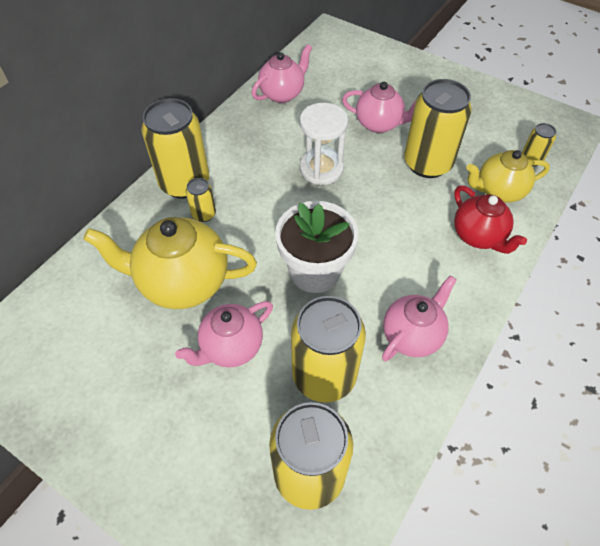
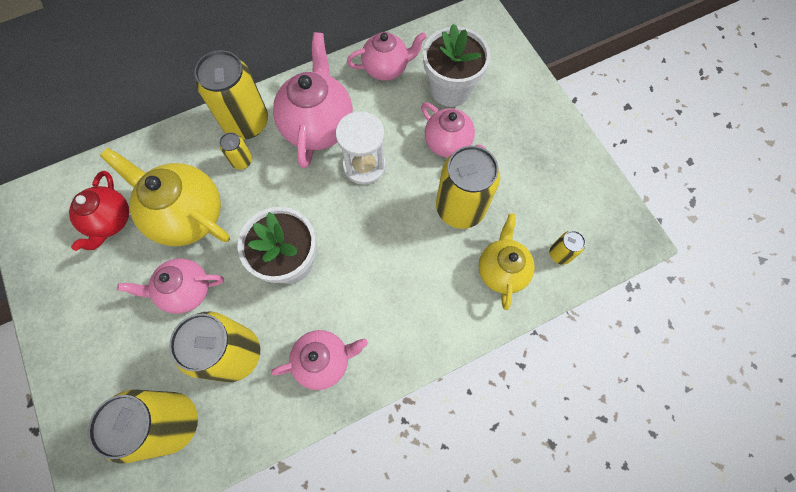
camera: 30 degrees right, 15 degrees up
red teapot [454,185,527,254] -> red teapot moved to [69,171,129,251]
yellow teapot [466,150,550,203] -> yellow teapot turned 75 degrees clockwise [479,213,535,310]
none -> pink teapot [273,32,353,169]
none -> white flower pot [423,23,491,107]

